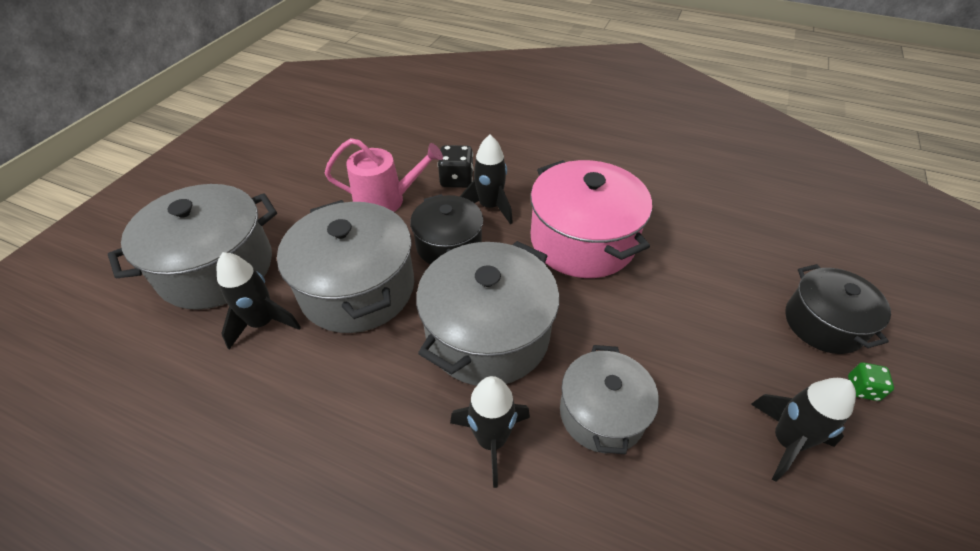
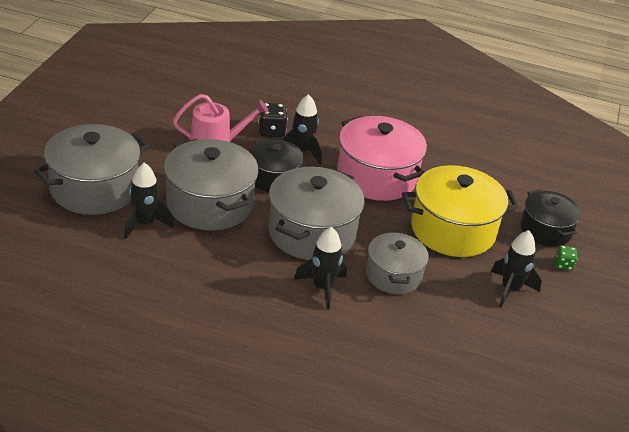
camera: 10 degrees left, 10 degrees down
none -> yellow pot [402,165,519,257]

